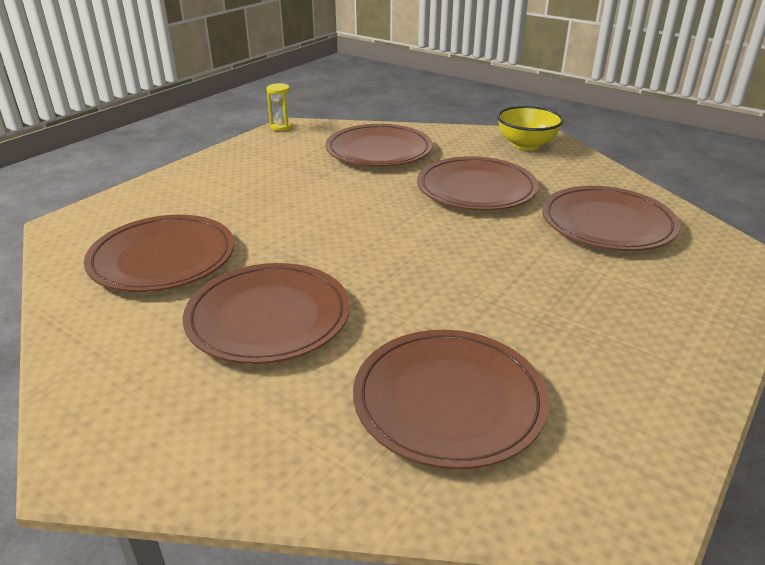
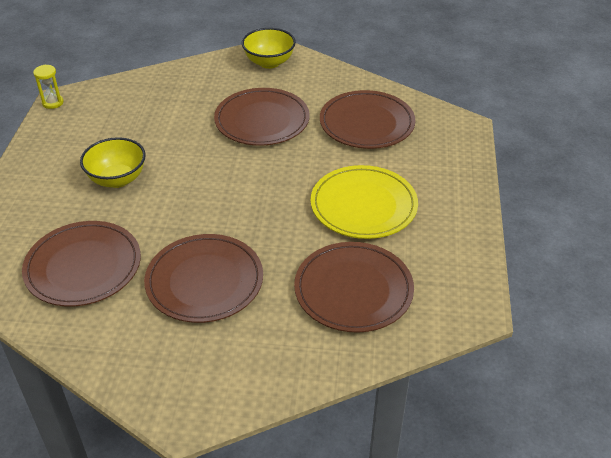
camera: 30 degrees left, 10 degrees up
brown plate [326,124,433,167] -> none
none -> yellow bowl [80,137,146,188]
none -> yellow plate [310,165,418,239]

